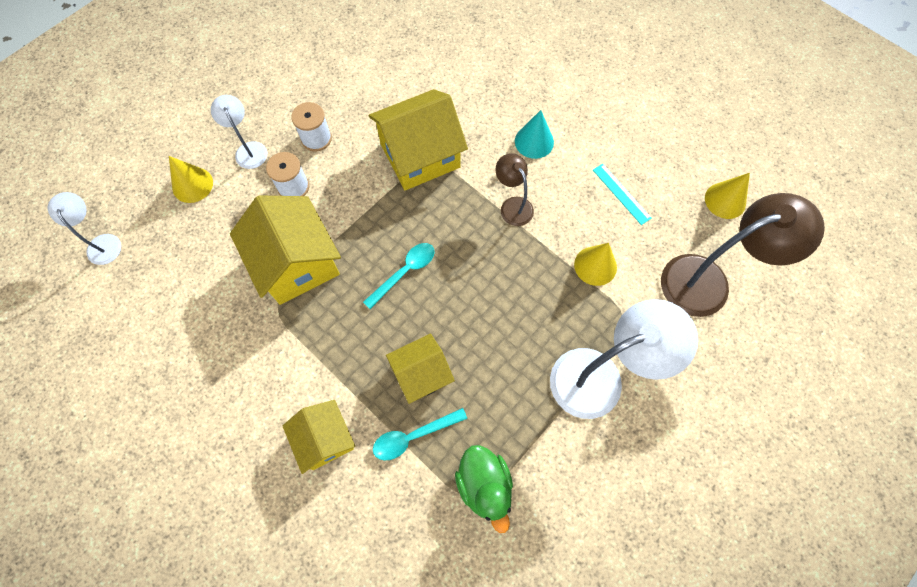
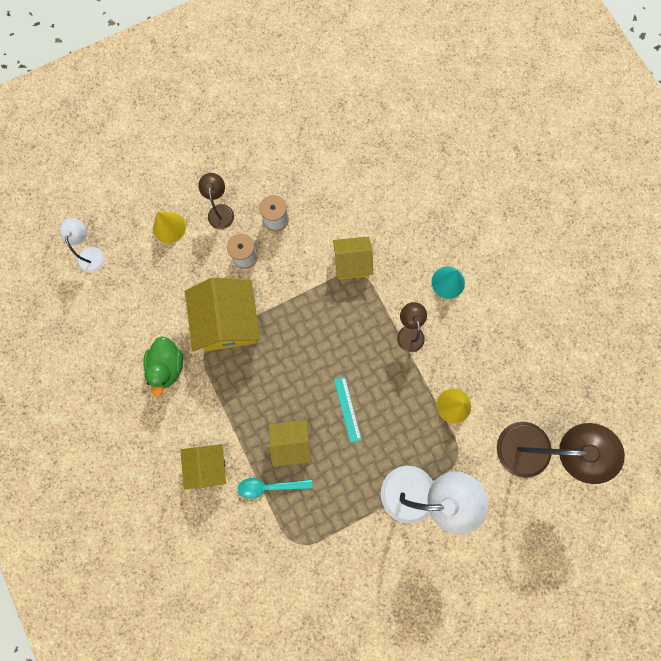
camera: 20 degrees right, 10 degrees up
white lamp [211,95,267,169] -> brown lamp [198,173,234,229]
turquoise spoon [363,243,435,309] -> none
yellow house [369,89,468,190] -> yellow house [333,237,373,279], size x0.61
green duck [455,445,513,533] -> green duck moved to [144,336,183,397]
turquoise ruler [593,164,652,225] -> turquoise ruler moved to [334,377,361,443]
yellow cone [705,173,750,219] -> none

